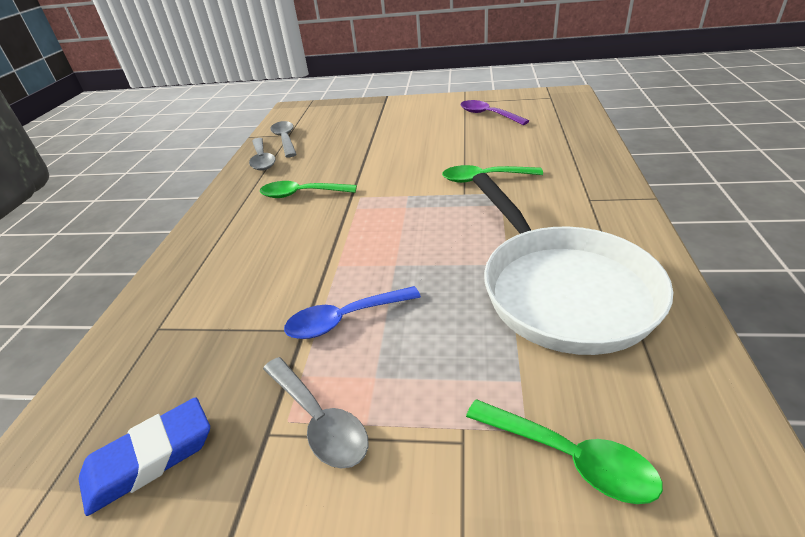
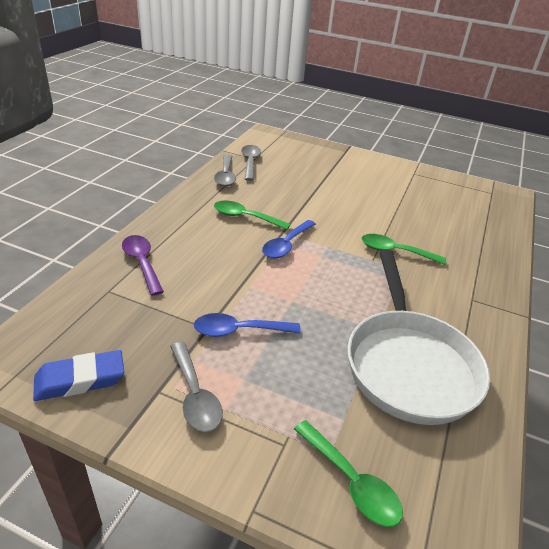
camera: 10 degrees right, 0 degrees up
purple spoon [460,100,529,125] -> purple spoon moved to [122,235,164,296]
none -> blue spoon [262,220,316,258]

